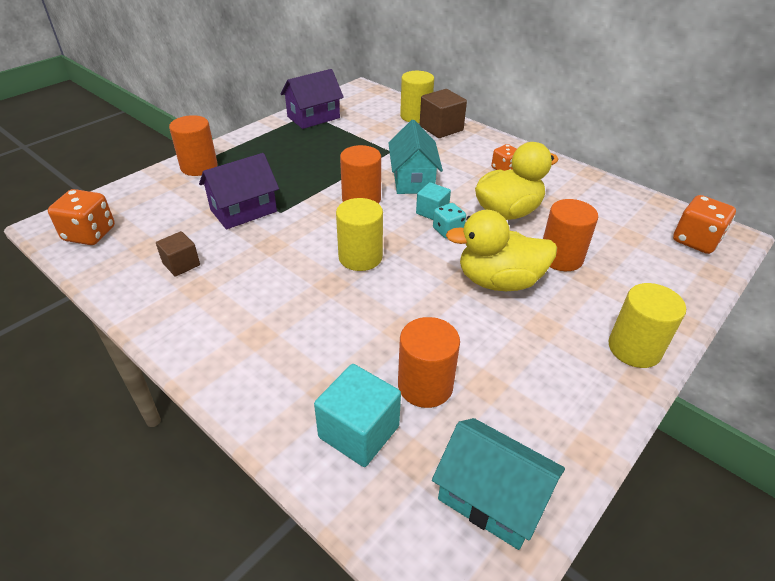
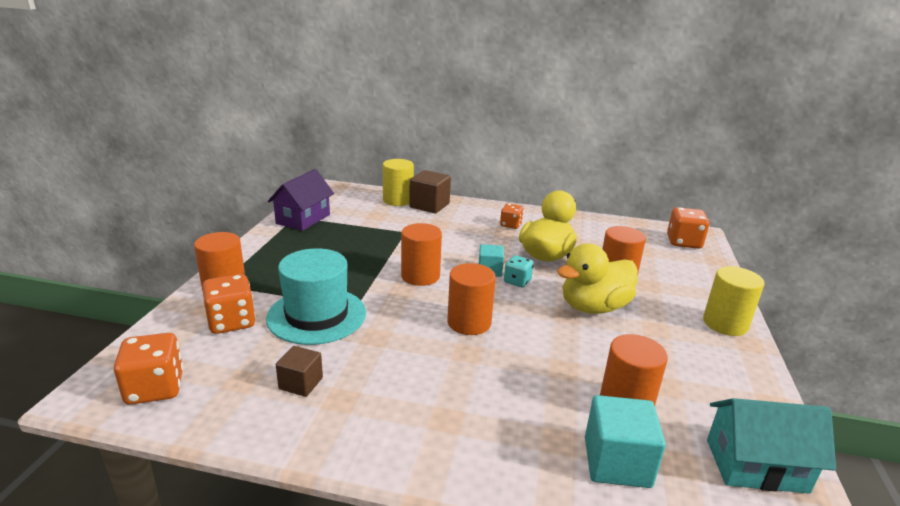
camera: 30 degrees left, 15 degrees down
purple house [199,153,279,229] -> turquoise hat [266,248,366,345]
yellow cylinder [336,198,383,271] -> orange cylinder [447,263,496,335]
turquoise house [388,120,443,194] -> none
none -> orange dice [202,274,256,334]

